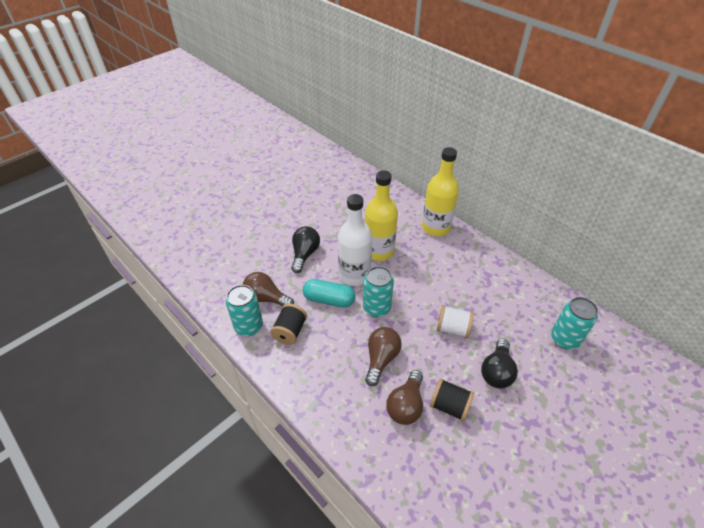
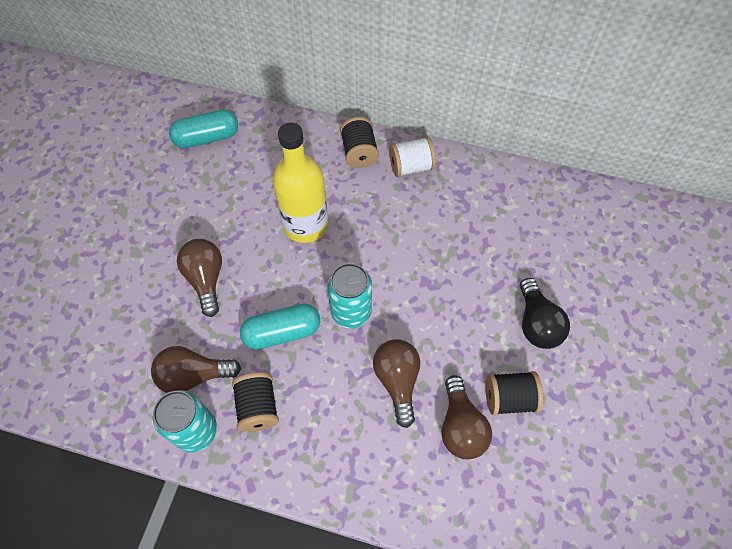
camera: 30 degrees left, 15 degrees up
black light bulb [291,226,320,273] -> brown light bulb [177,239,222,317]
white bottle [338,194,372,286] -> none
yellow bottle [422,147,459,236] -> black spool [340,117,379,168]
white spool [437,305,474,338] -> white spool moved to [389,137,436,177]
turquoise can [551,297,598,349] -> none
none -> turquoise capsule [169,110,238,148]

